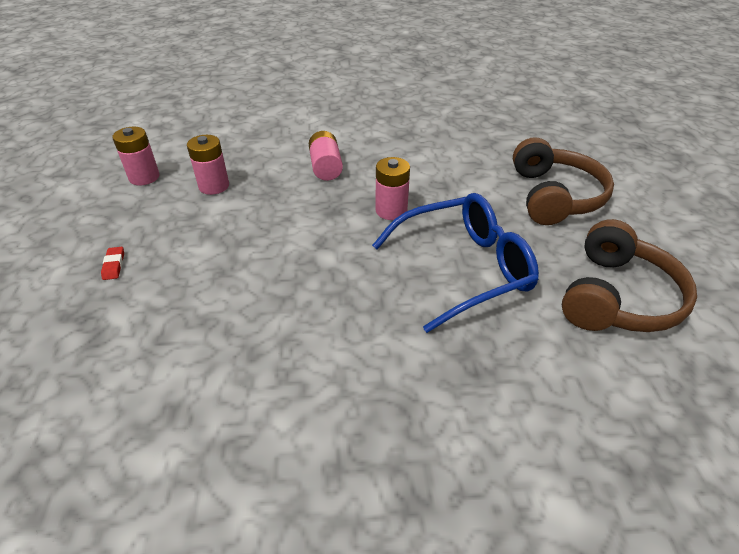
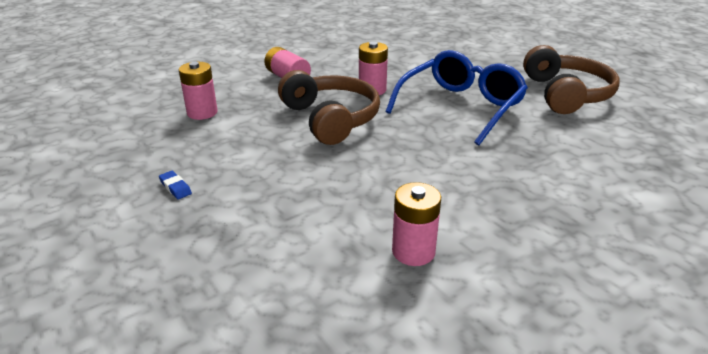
camera: 30 degrees left, 10 degrees down
red eraser [101,247,124,280] -> blue eraser [159,171,192,199]
pink battery [112,127,160,185] -> pink battery moved to [392,182,441,266]
brown headphones [513,137,614,225] -> brown headphones moved to [278,70,380,145]

